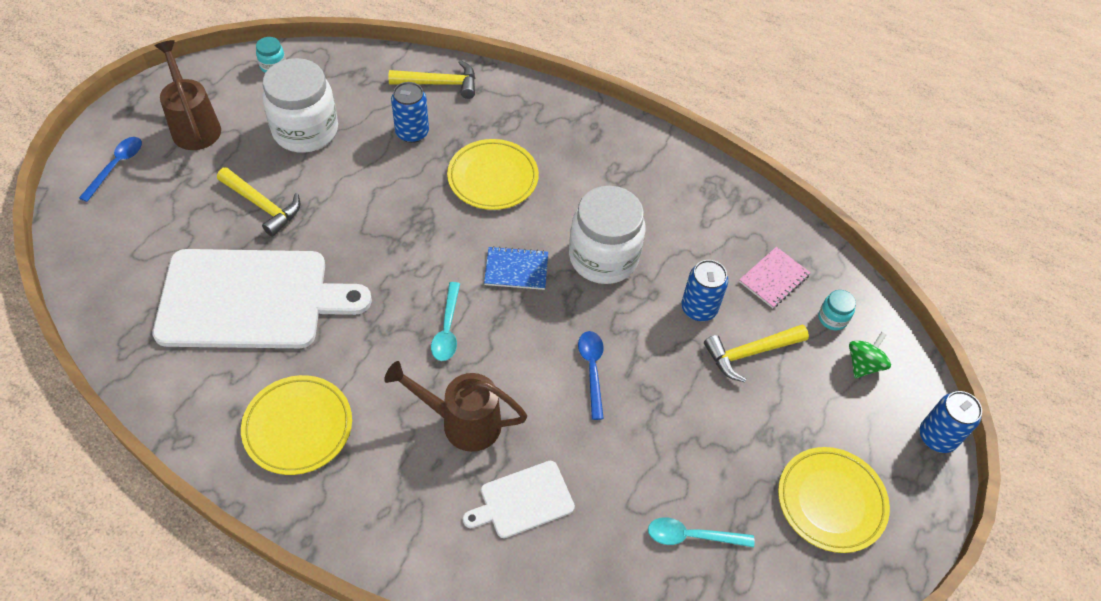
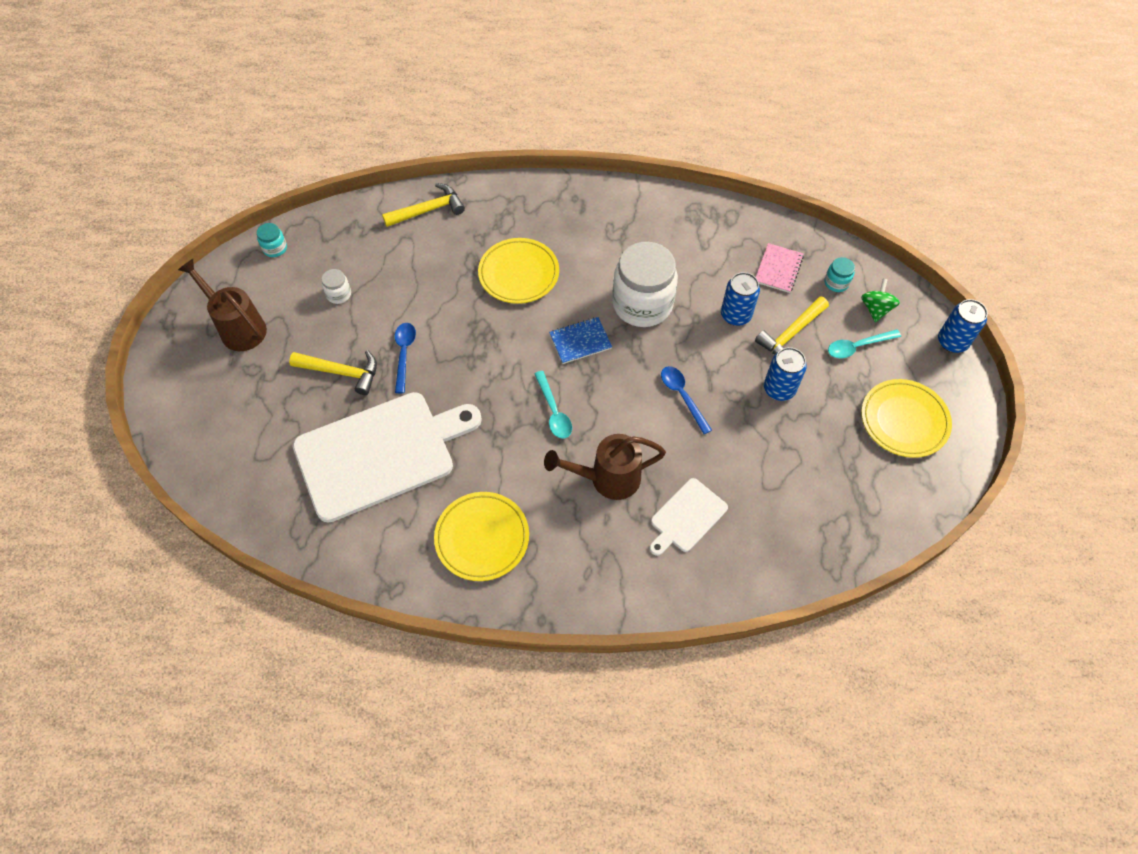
camera: 20 degrees left, 5 degrees up
blue spoon [79,137,142,202] -> blue spoon moved to [395,323,416,393]
white jar [262,58,338,153] -> white jar [321,269,351,304], size x0.42
blue can [391,82,429,143] -> blue can moved to [764,347,807,401]
turquoise spoon [648,517,755,547] -> turquoise spoon moved to [828,329,901,358]

